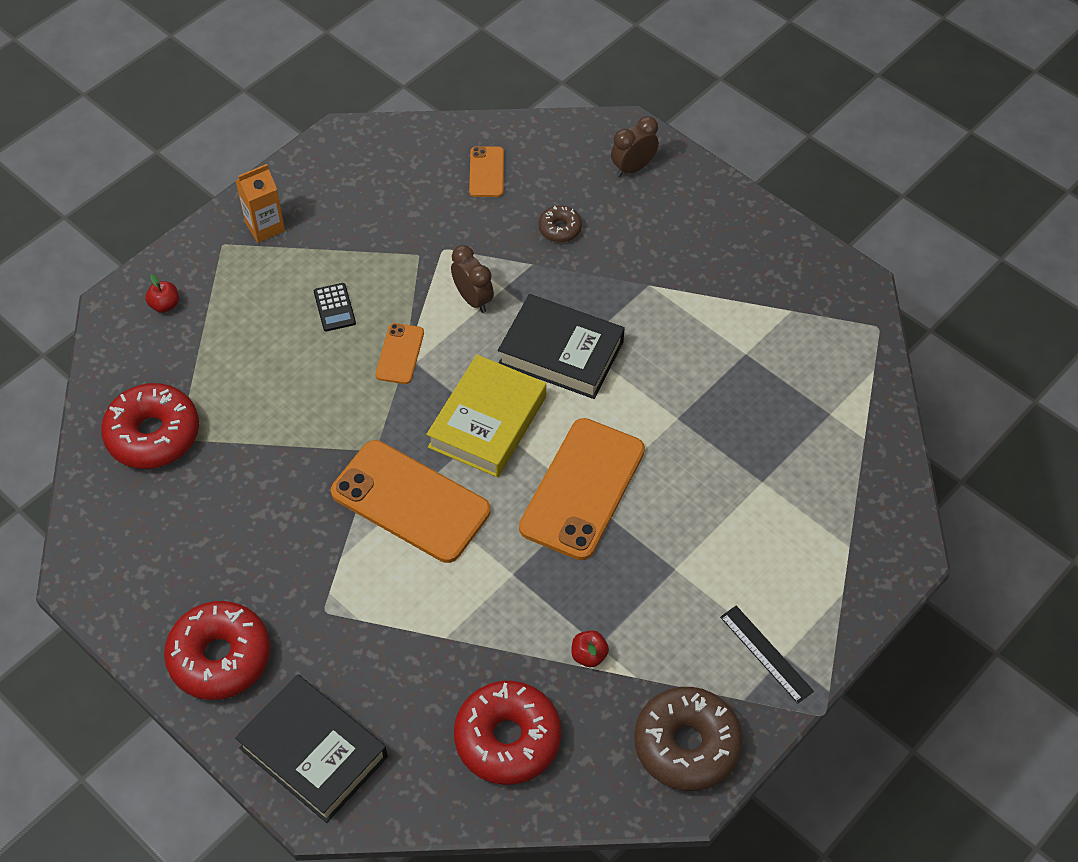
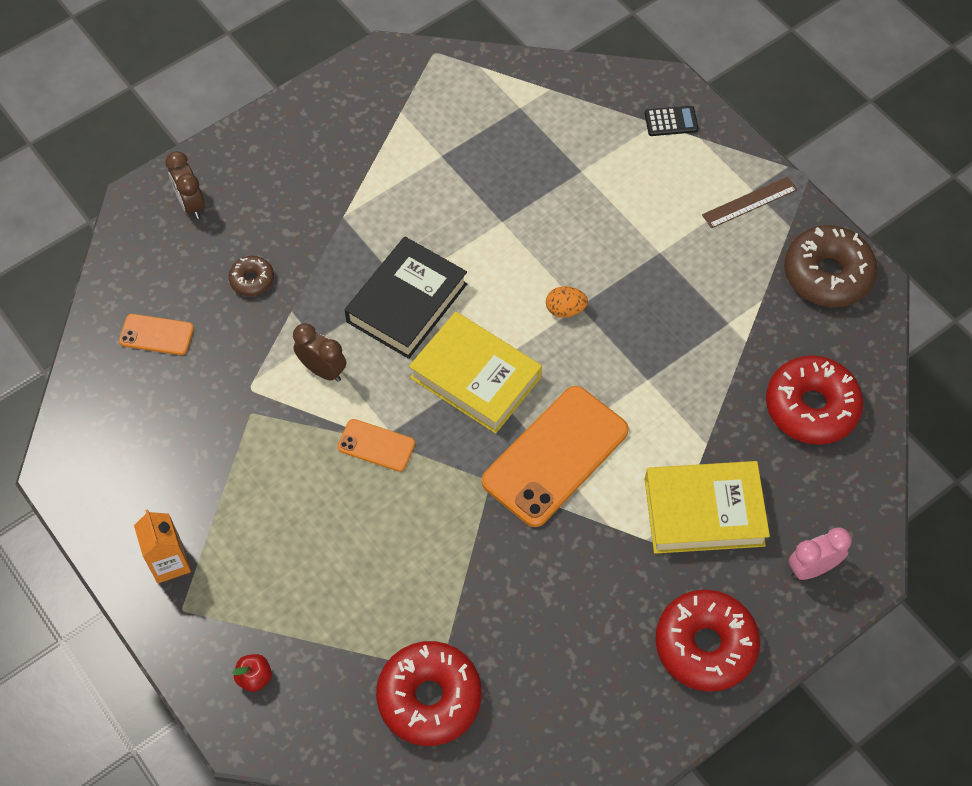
camera: 80 degrees left, 5 degrees up
black book [235,674,388,823] -> pink clock [789,527,852,580]
black calculator [314,283,356,331] -> black calculator moved to [645,106,698,136]
brown clock [451,245,494,313] -> brown clock turned 60 degrees clockwise [293,323,346,382]
orange phone [519,418,645,560] -> orange egg [546,286,588,318]
red apple [571,630,609,667] -> none
black ruler [720,606,814,704] -> brown ruler [702,176,797,228]
none -> yellow book [645,461,770,554]

